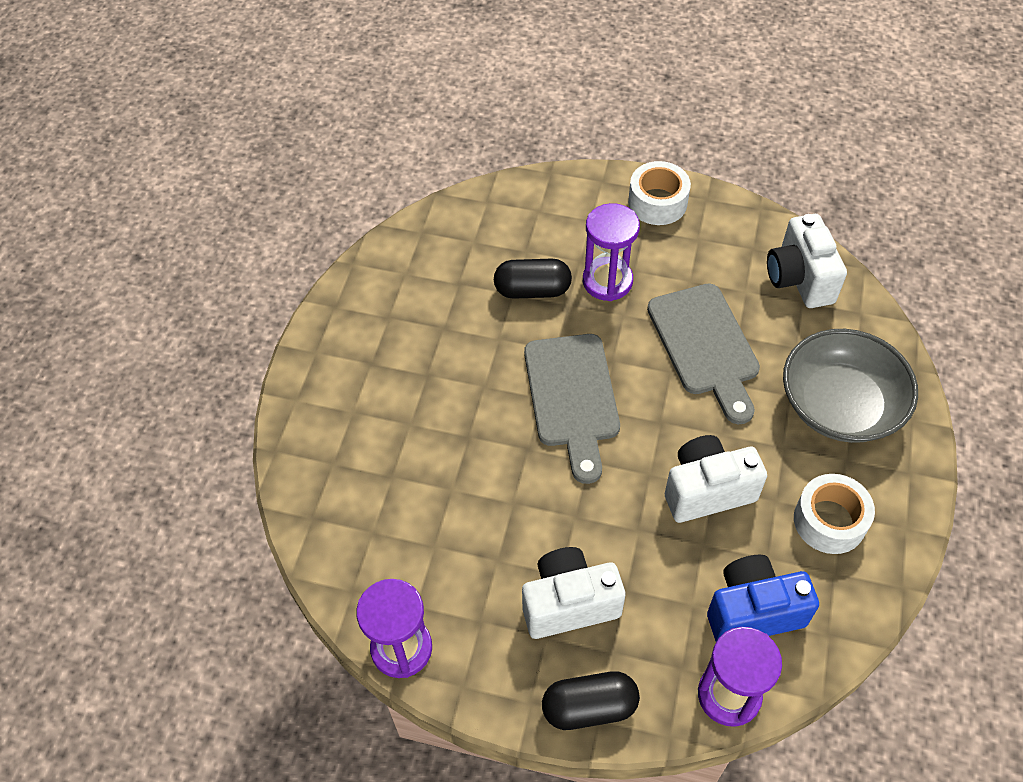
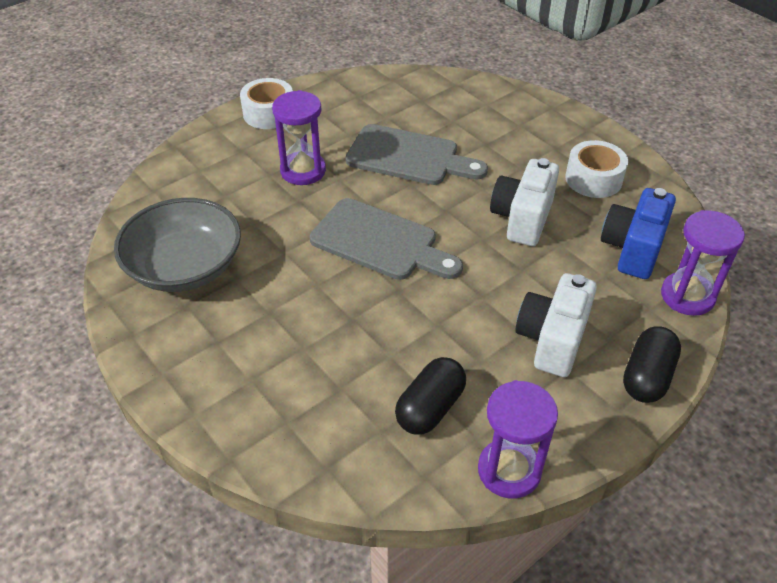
camera: 55 degrees left, 10 degrees down
black capsule [494,259,572,299] -> black capsule moved to [395,357,466,435]
white camera [767,214,847,308] -> none
grey bowl [783,329,918,443] -> grey bowl moved to [114,198,241,292]

